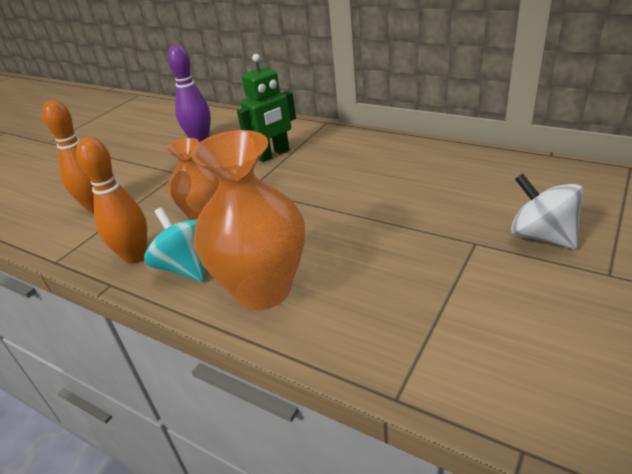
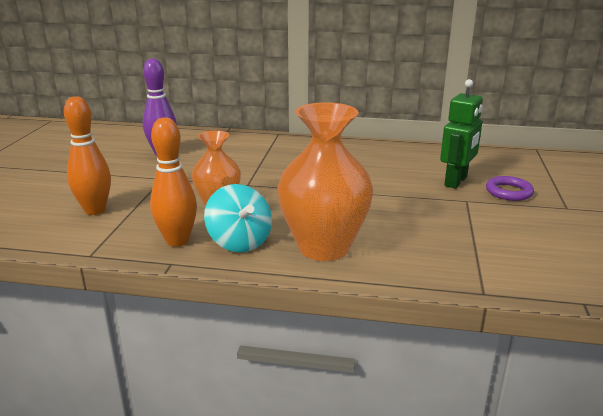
camera: 25 degrees left, 10 degrees down
turquoise spinning top [144,207,205,282] -> turquoise spinning top turned 150 degrees counterclockwise [204,184,272,252]
green robot [237,54,296,162] -> green robot moved to [440,79,483,189]
white spinning top [511,173,584,249] -> purple ring [486,176,534,201]

